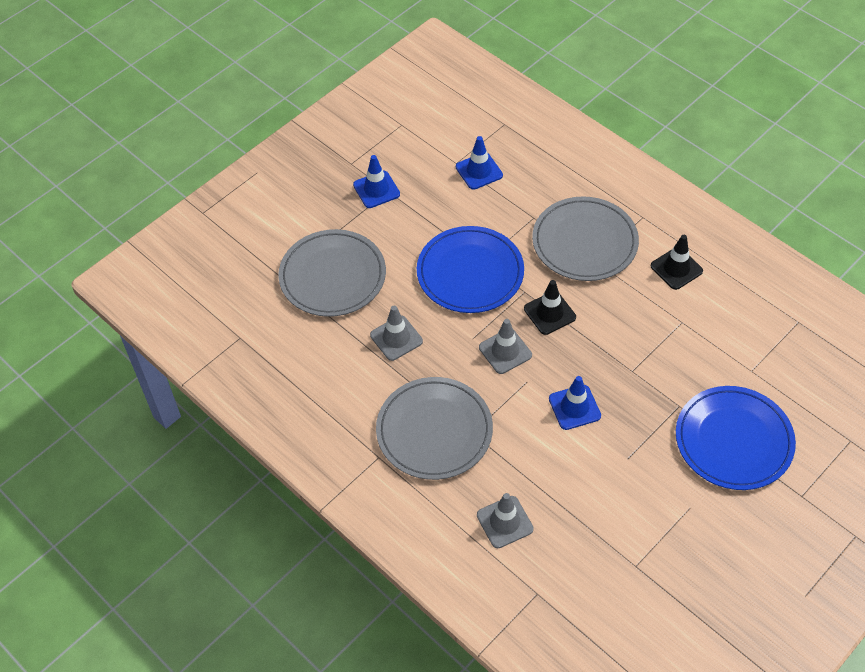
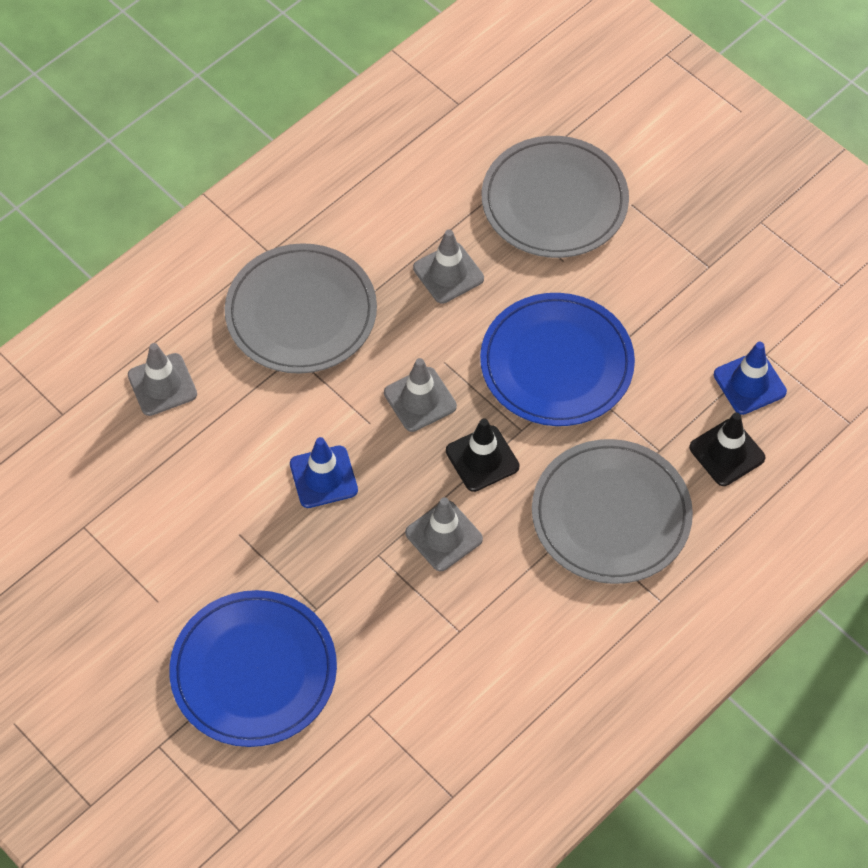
camera: 90 degrees right, 5 degrees up
blue traffic cone [353,155,400,208] -> none
black traffic cone [651,235,703,290] -> black traffic cone moved to [689,412,765,486]
none -> grey traffic cone [405,497,483,571]

